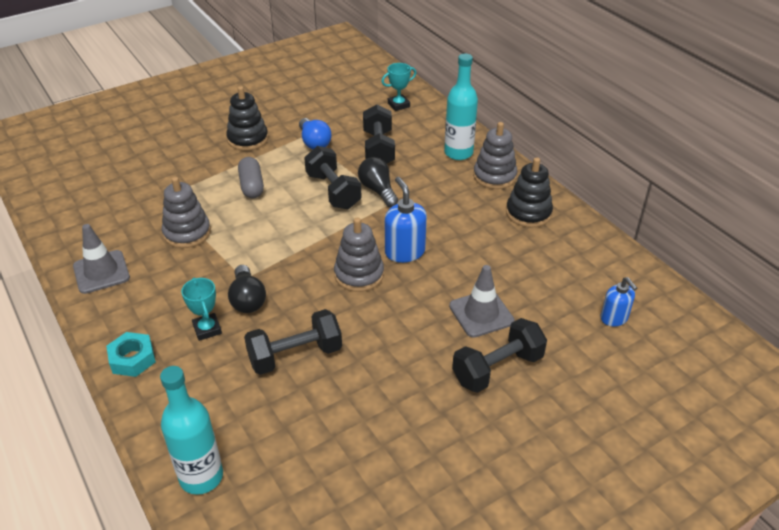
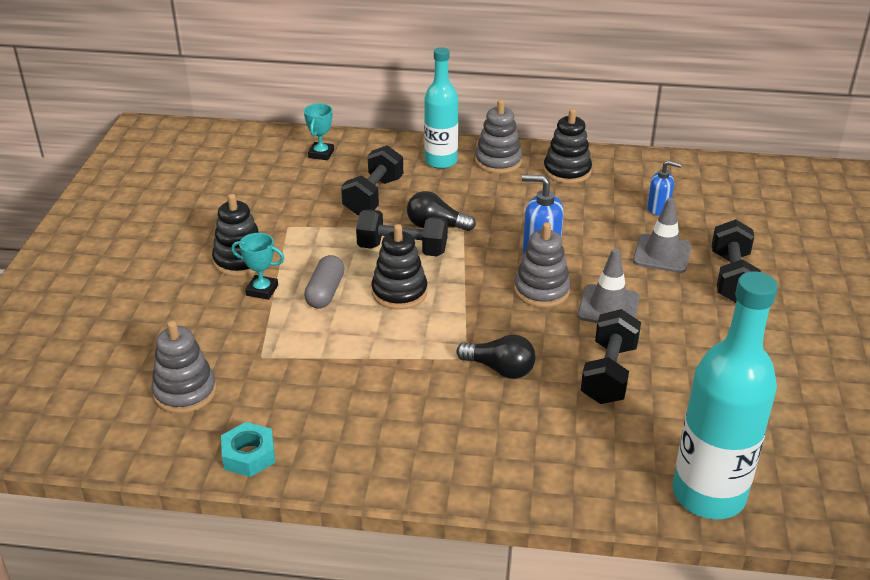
camera: 50 degrees left, 5 degrees down
grey traffic cone [73,224,130,294] -> grey traffic cone moved to [578,249,640,323]
turquoise nut [106,332,156,377] -> turquoise nut moved to [221,422,275,477]
turquoise bottle [160,366,223,495] -> turquoise bottle [673,271,778,519], size x1.52
grey stacking toy [162,177,211,248] -> grey stacking toy moved to [151,320,217,414]
turquoise trophy [181,278,222,341] -> turquoise trophy moved to [231,233,284,300]
grey capsule [238,157,264,198] -> grey capsule turned 75 degrees clockwise [304,255,345,309]
blue light bulb [299,118,331,149] -> none
black dumbbell [363,105,395,164] -> black dumbbell turned 75 degrees clockwise [341,145,403,216]
blue soap dispenser [600,277,637,326] -> blue soap dispenser moved to [647,160,681,216]
none -> black stacking toy [371,224,427,309]

